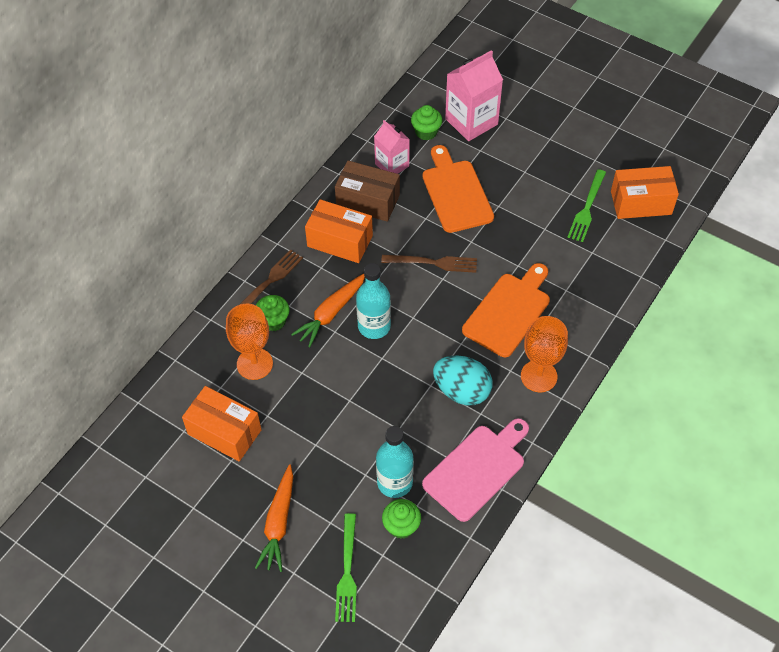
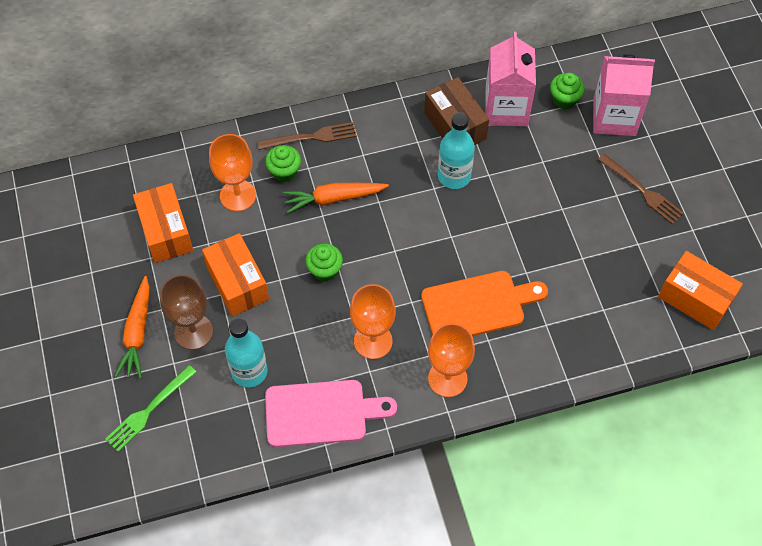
camera: 40 degrees right, 5 degrees up
orange carrot [255,464,293,572] -> orange carrot turned 45 degrees counterclockwise [115,276,150,378]
orange box [305,199,373,263] -> orange box moved to [202,233,269,316]
turquoise bottle [356,263,391,339] -> turquoise bottle moved to [438,112,475,189]
pink carton [374,120,410,174] -> pink carton [485,32,536,126], size x1.59
brown fork [381,255,477,273] -> brown fork moved to [598,154,684,225]
green cupcake [382,499,421,539] -> green cupcake moved to [305,243,343,282]
orange cutting board [423,145,494,233] -> none
turquoise egg [433,356,493,405] -> orange goblet [350,284,396,359]
green fork [567,169,606,242] -> none
none -> brown goblet [160,275,213,350]

